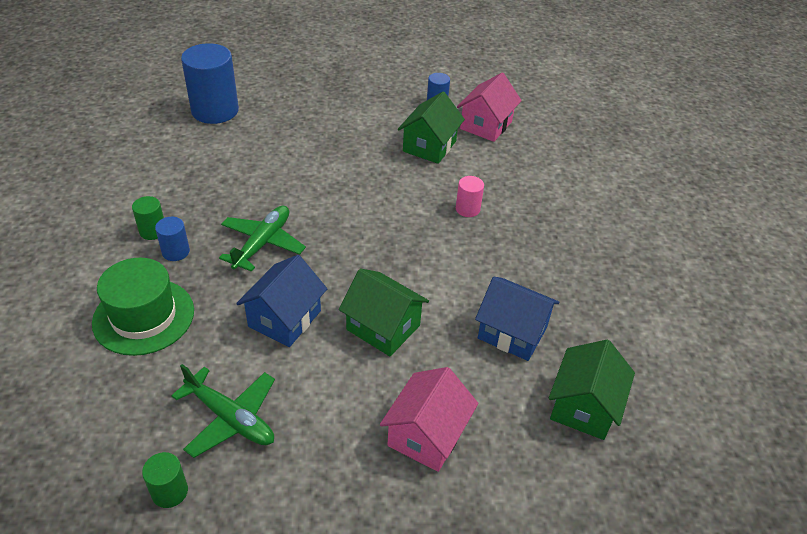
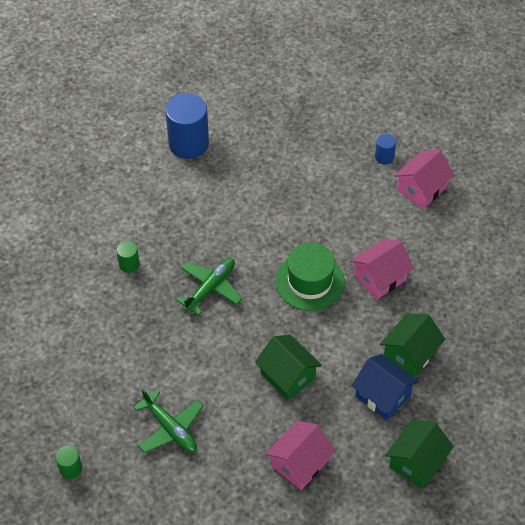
camera: 15 degrees right, 10 degrees up
green hat [92,258,194,356] -> green hat moved to [276,242,345,311]
green cylinder [142,452,188,508] -> green cylinder moved to [55,446,82,479]
blue cylinder [155,217,190,261] -> none
blue house [236,255,327,347] -> none
green house [398,92,465,164] -> green house moved to [380,313,445,377]
pink cylinder [456,176,484,217] -> pink house [351,239,414,299]

